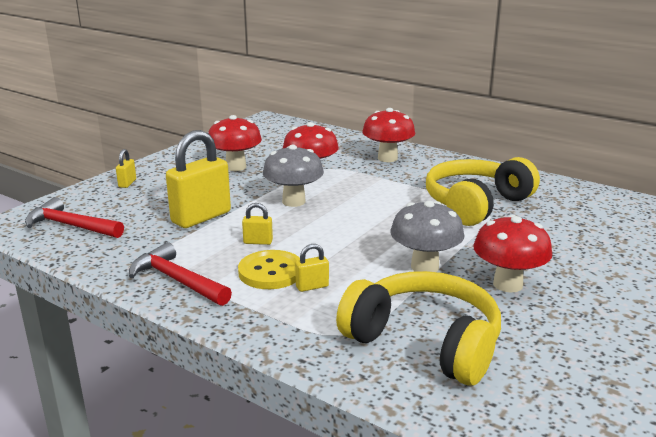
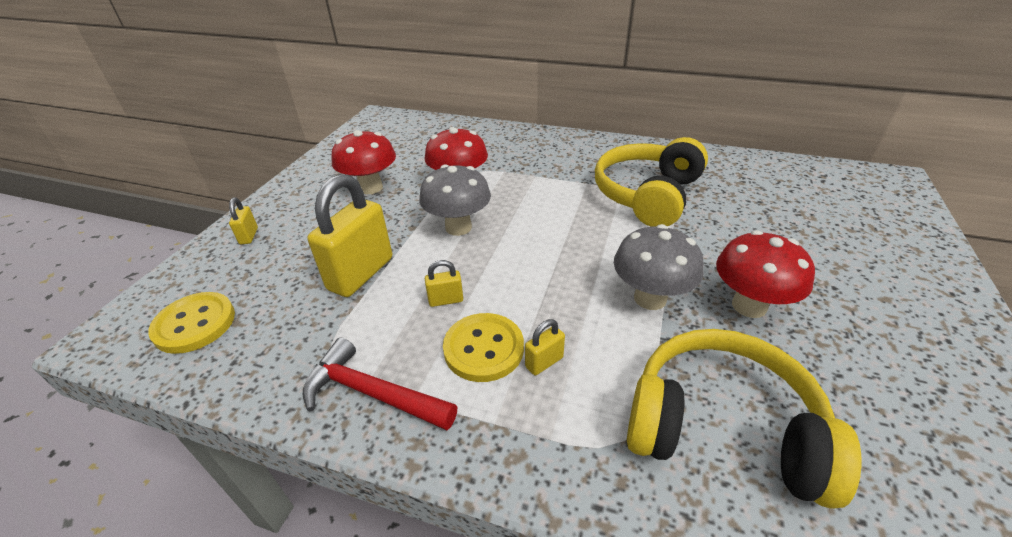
camera: 15 degrees left, 15 degrees up
red hammer [25,197,124,238] -> yellow button [148,292,235,354]
red mushroom [362,108,415,162] -> none

